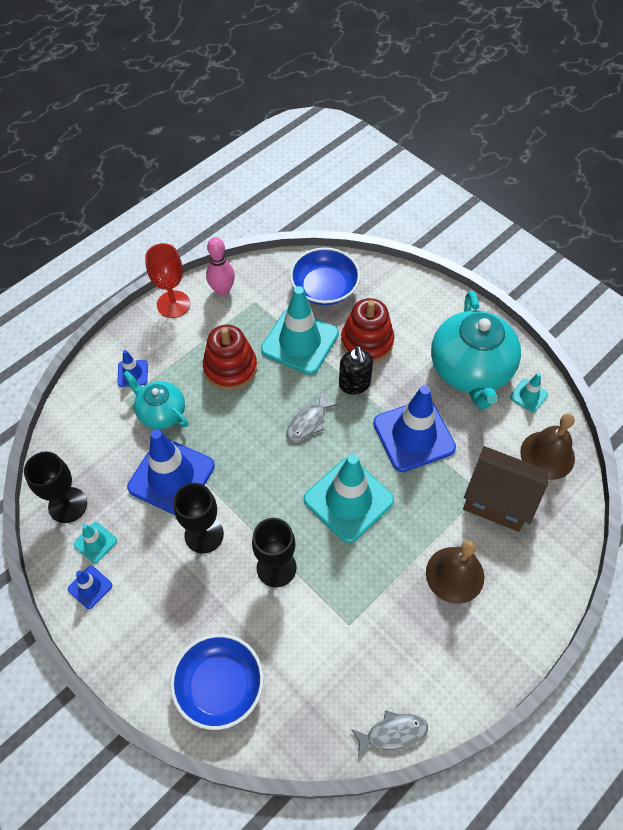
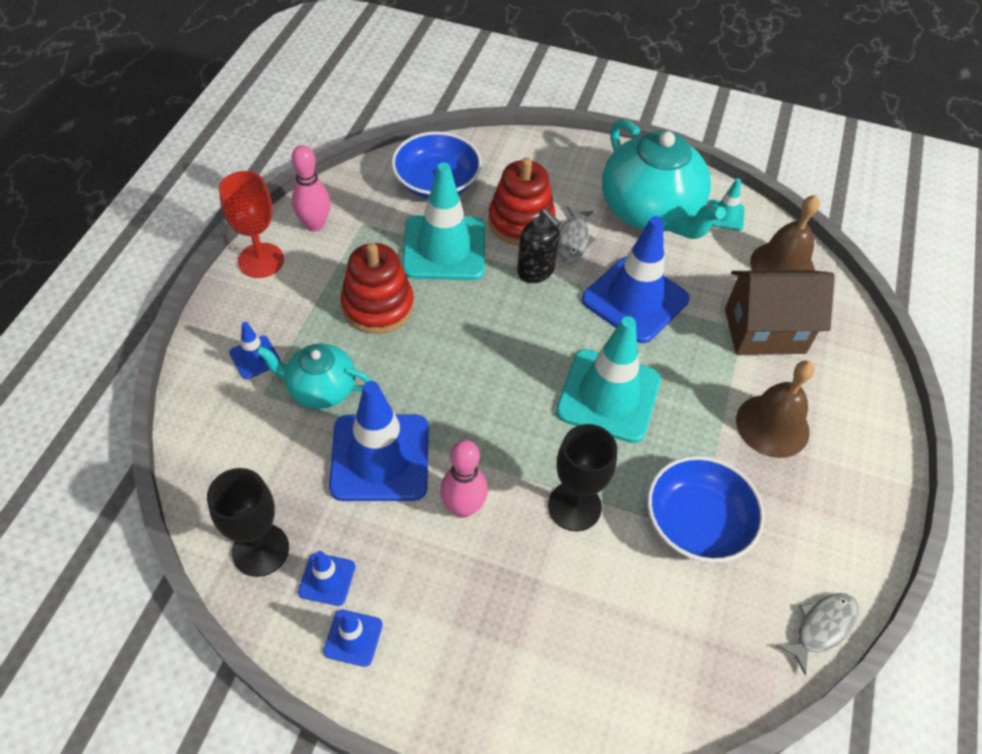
camera: 30 degrees left, 5 degrees down
turquoise traffic cone [74,522,117,563] -> blue traffic cone [298,551,355,606]
blue bowl [170,634,264,730] -> blue bowl moved to [647,456,765,563]
black goblet [173,483,224,554] -> pink bowling pin [440,440,488,518]
grey fish [287,392,338,441] -> grey fish moved to [557,206,596,262]

